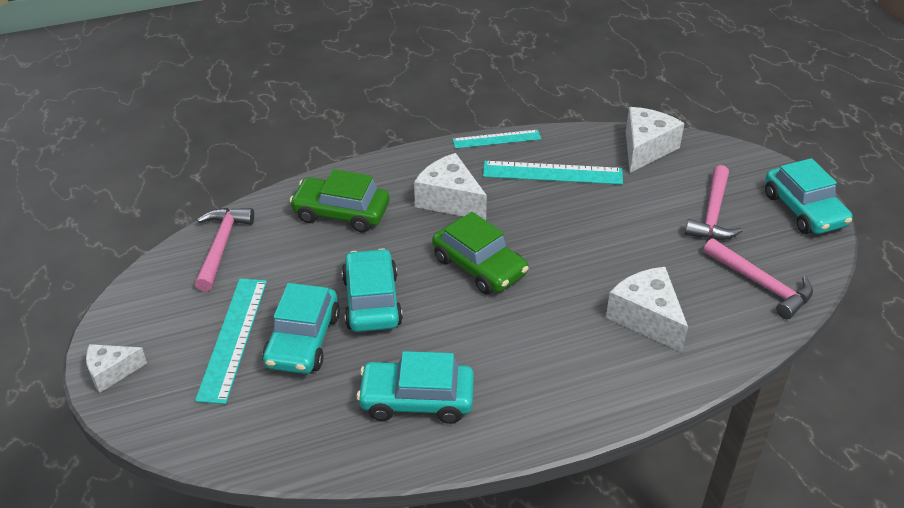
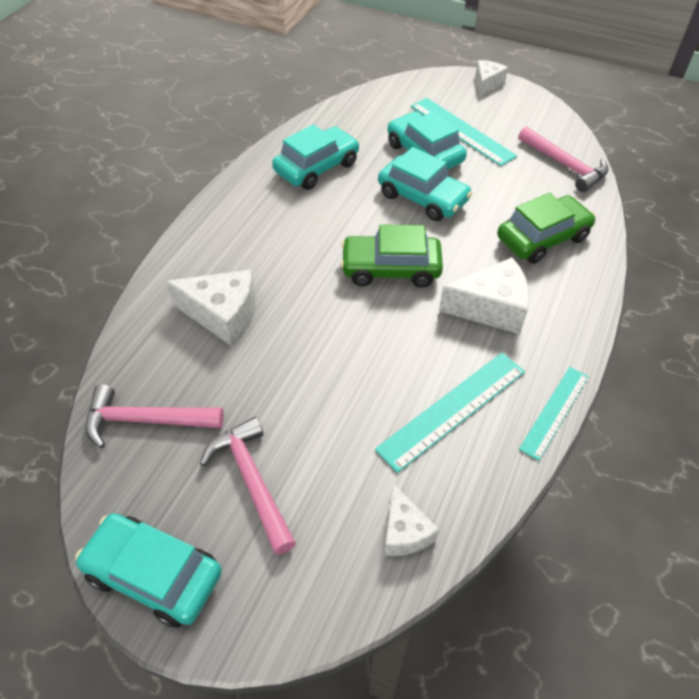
camera: 135 degrees right, 10 degrees up
white cheese [626,107,685,173] -> white cheese [384,483,439,556], size x0.62

